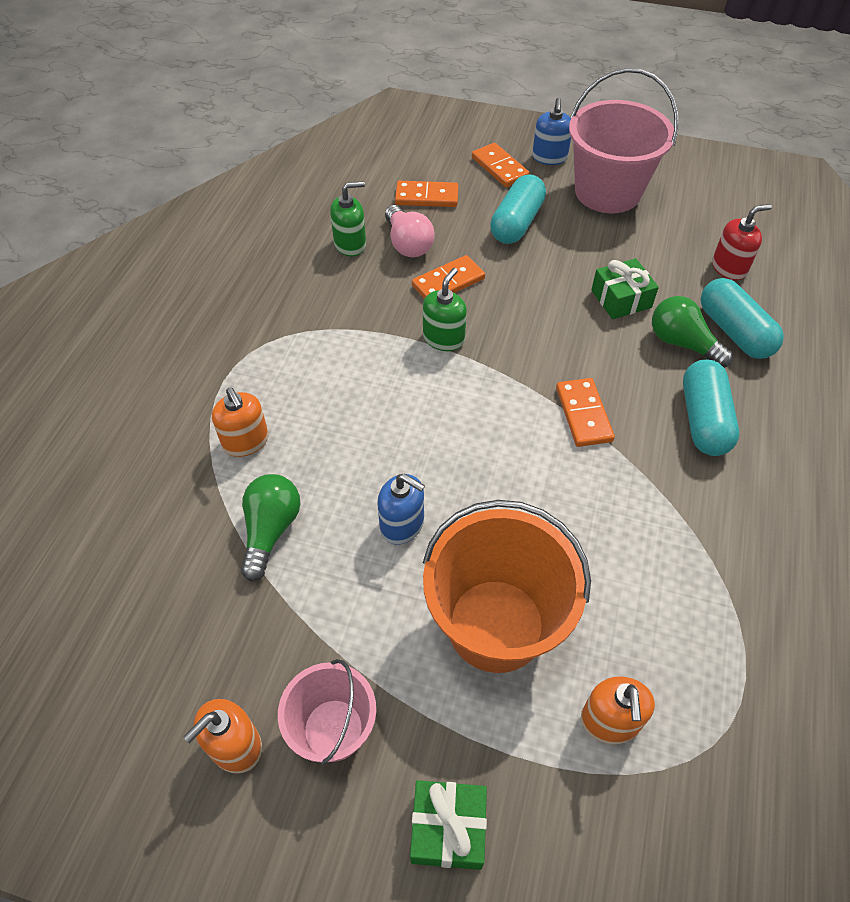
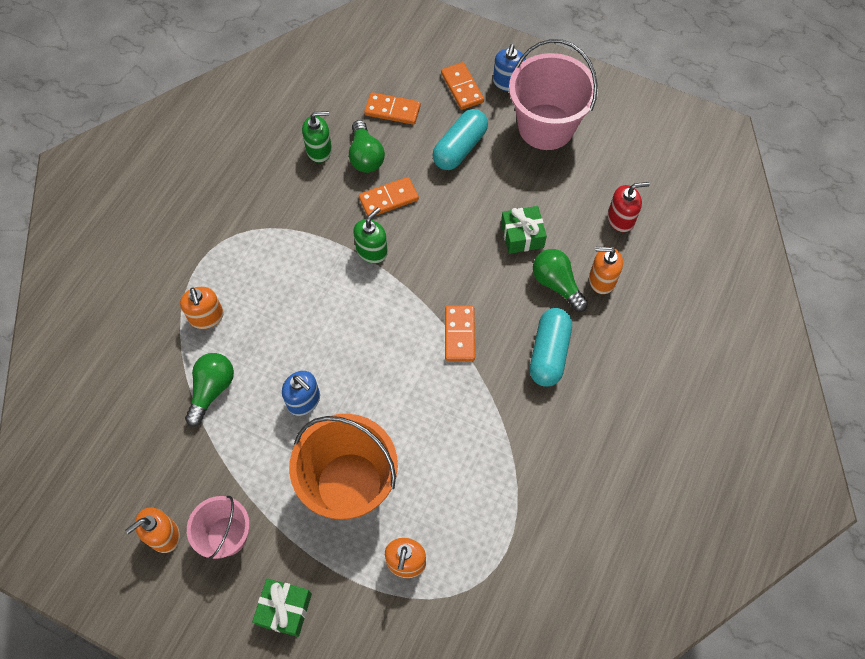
camera: 10 degrees right, 10 degrees up
pink light bulb [385,205,435,257] -> green light bulb [349,120,385,173]
turquoise capsule [700,278,784,359] -> orange soap dispenser [589,247,623,294]

